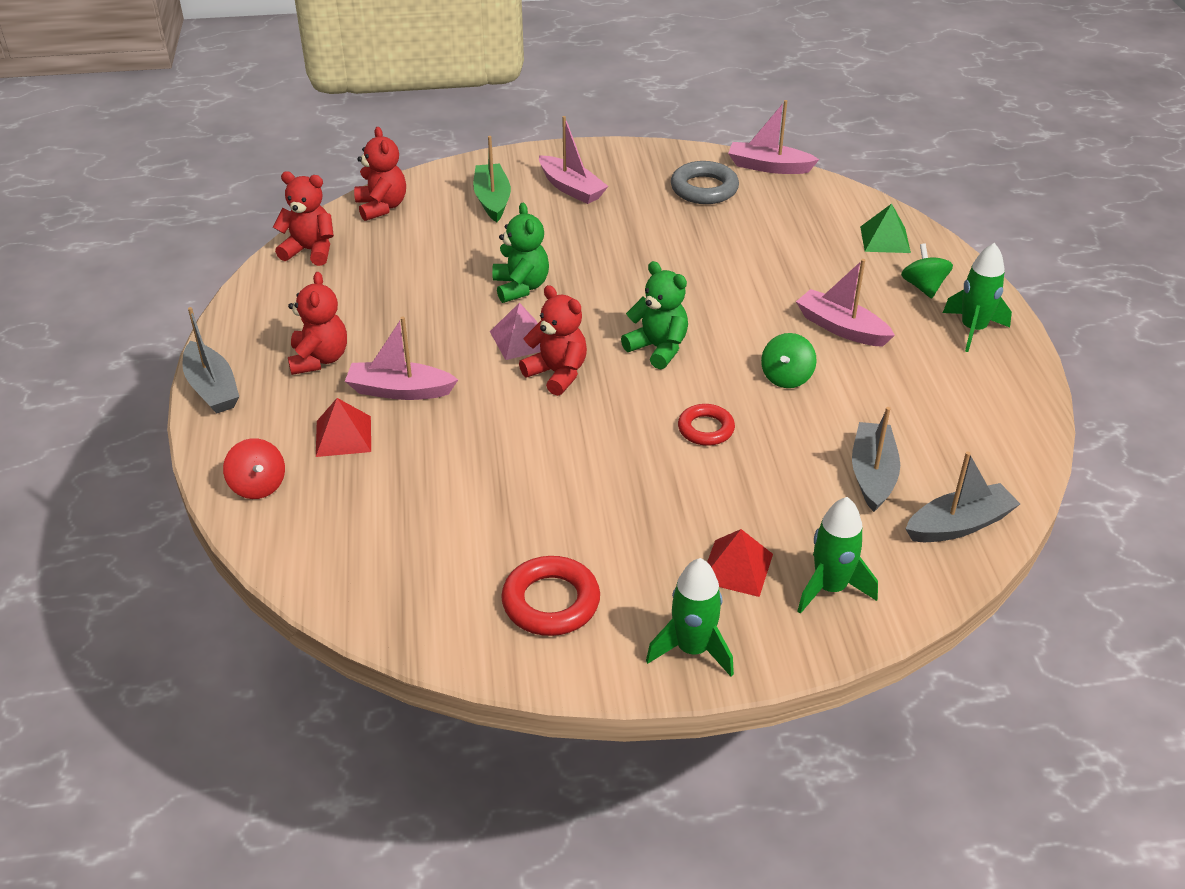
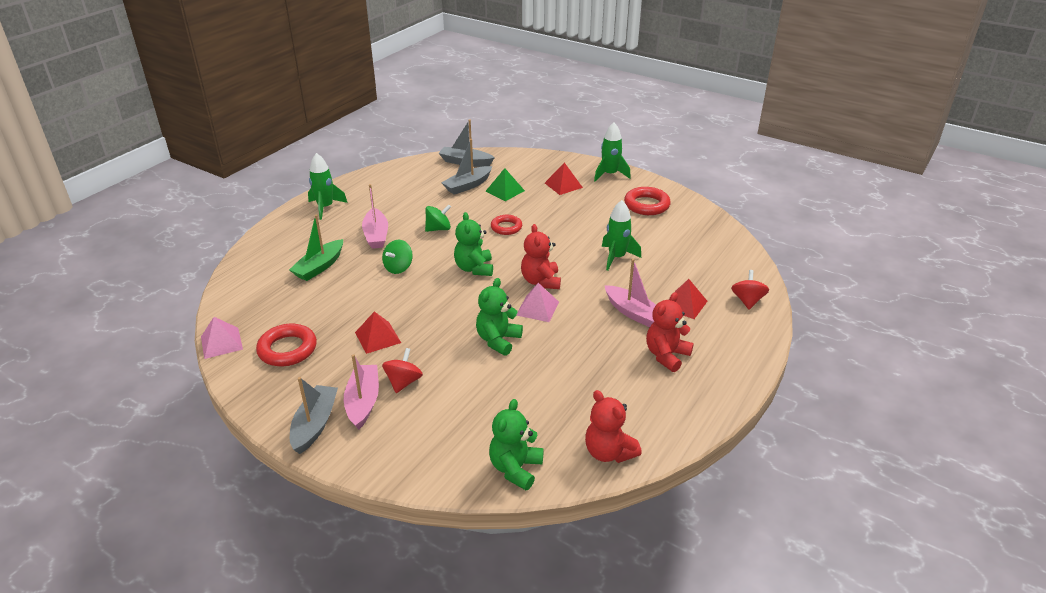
camera: 140 degrees left, 5 degrees down
grey boat [182,307,239,414] -> grey boat moved to [290,377,338,454]
red teddy bear [354,127,406,221] -> green teddy bear [489,399,544,490]
green boat [473,136,511,222] -> green boat moved to [289,214,343,281]
grey ring [671,161,739,204] -> red ring [256,324,317,366]
pink boat [728,100,819,174] -> pink pyramid [201,317,243,359]
green rocket [797,497,878,614] -> green rocket moved to [602,200,641,271]
green pyramid [860,204,911,253] -> green pyramid moved to [485,168,525,201]
green spinning top [901,243,953,299] -> green spinning top moved to [382,240,413,274]
none -> red pyramid [355,311,401,354]
none -> red spinning top [382,348,423,393]

